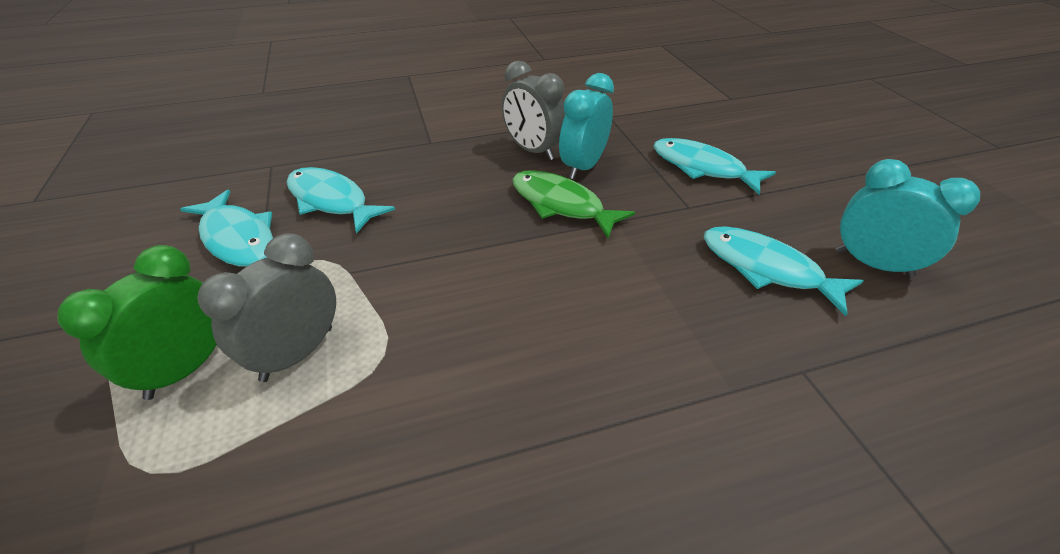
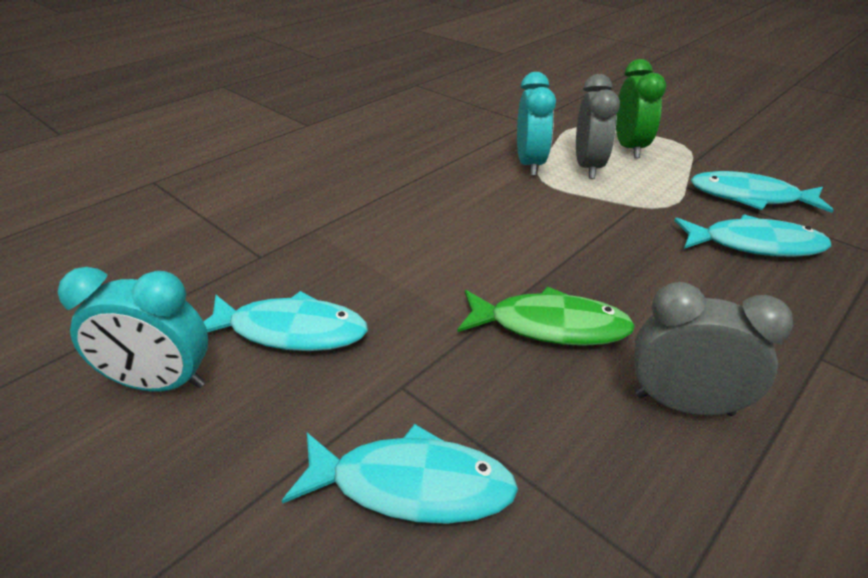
camera: 150 degrees right, 5 degrees down
turquoise clock [559,73,614,179] -> turquoise clock moved to [517,72,556,176]

